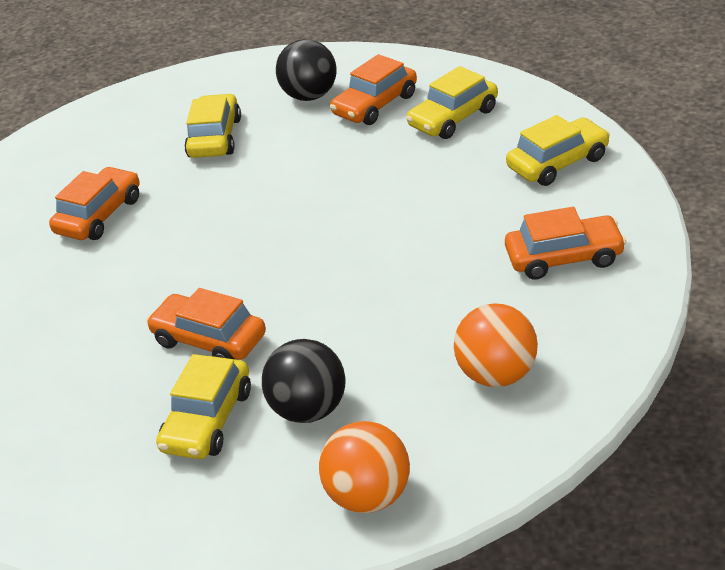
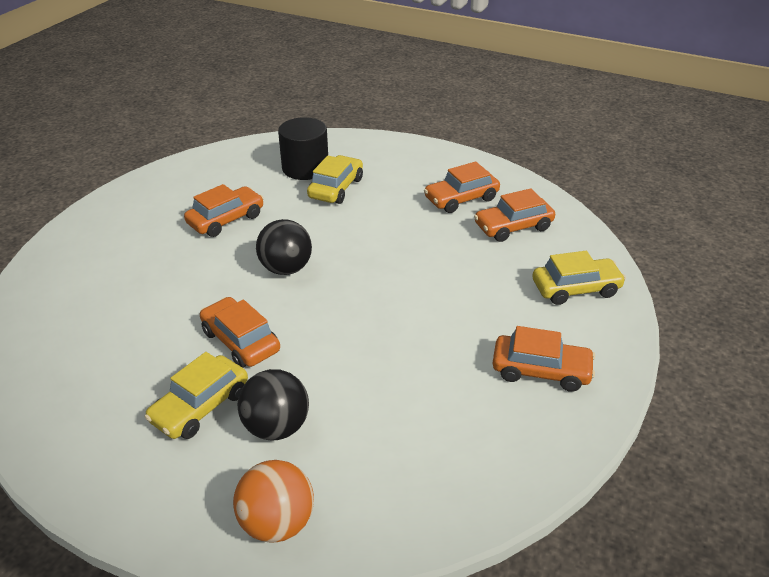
camera: 15 degrees right, 0 degrees up
black ball [276,39,337,101] -> black ball moved to [256,219,312,275]
yellow car [406,66,498,139] -> orange car [474,188,555,242]
orange ball [454,303,538,387] -> none
none -> black cylinder [278,117,328,180]

